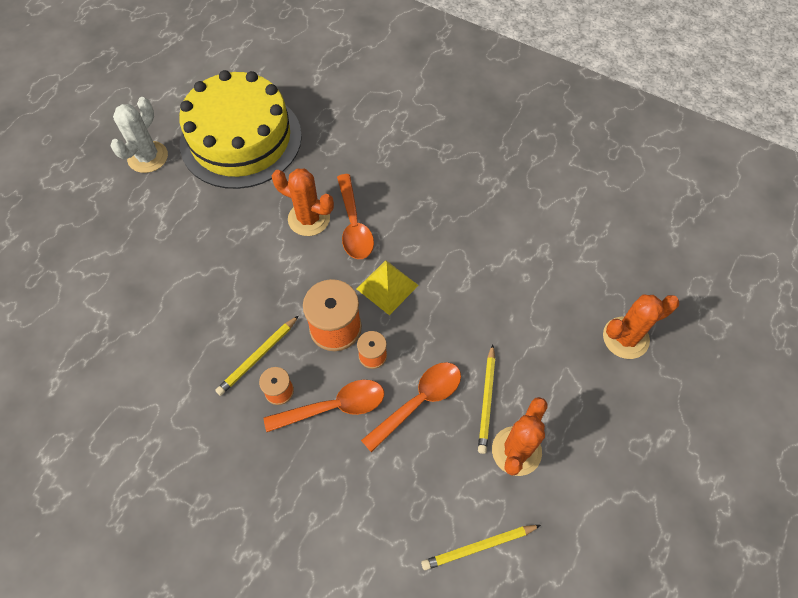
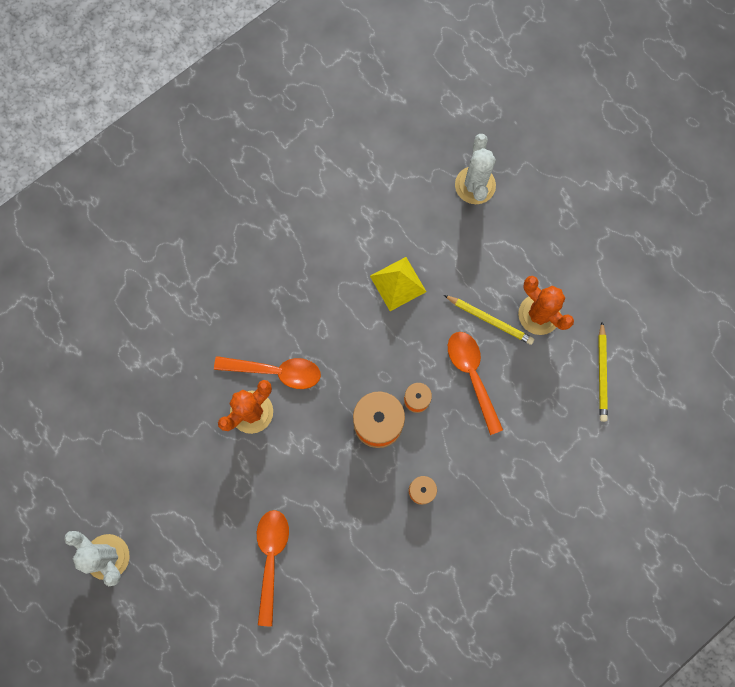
camera: 70 degrees left, 15 degrees up
yellow cake [179,70,302,189] -> none
yellow pencil [215,316,299,396] -> none
orange spoon [264,380,384,432] -> orange spoon moved to [257,510,289,626]
yellow pyramid [357,260,419,315] -> yellow pyramid moved to [370,257,426,311]
orange cactus [603,295,679,359] -> white cactus [455,134,496,204]

